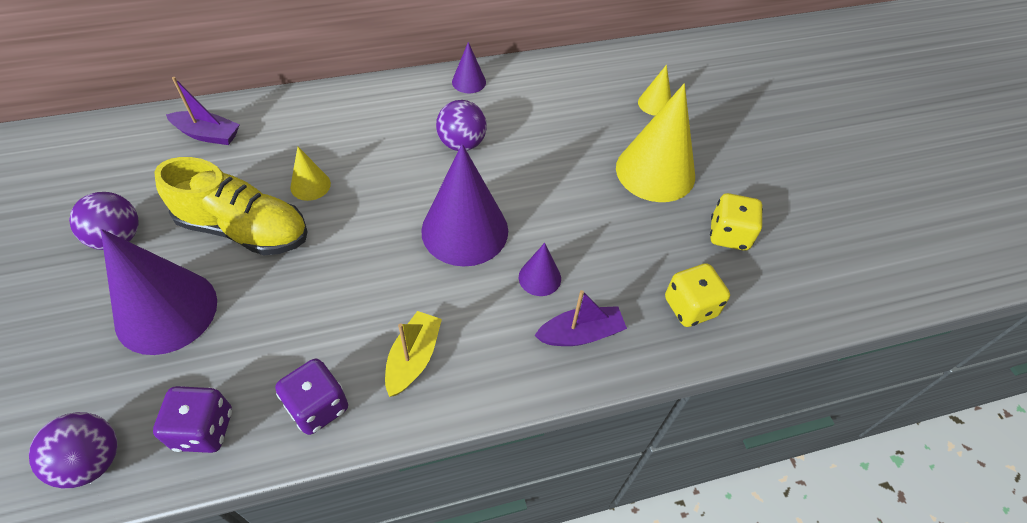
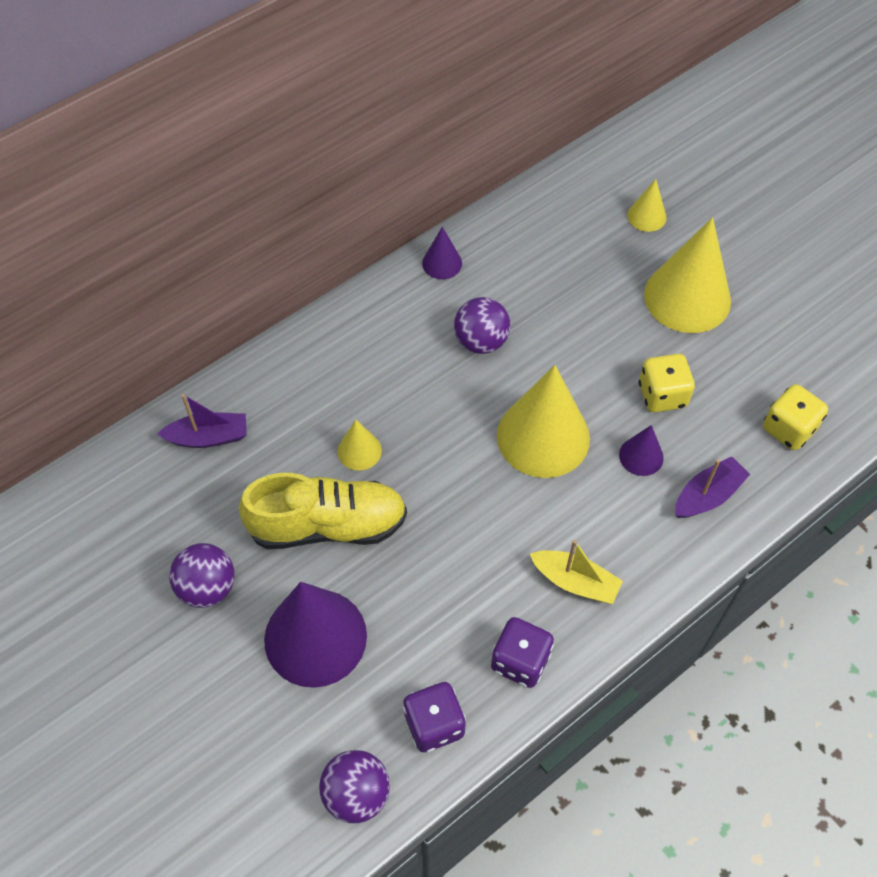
camera: 20 degrees left, 5 degrees up
yellow boat [385,311,442,397] -> yellow boat turned 120 degrees clockwise [530,540,623,604]
purple cone [421,144,508,266] -> yellow cone [497,365,590,478]
yellow dice [710,193,763,251] -> yellow dice moved to [639,354,695,413]

